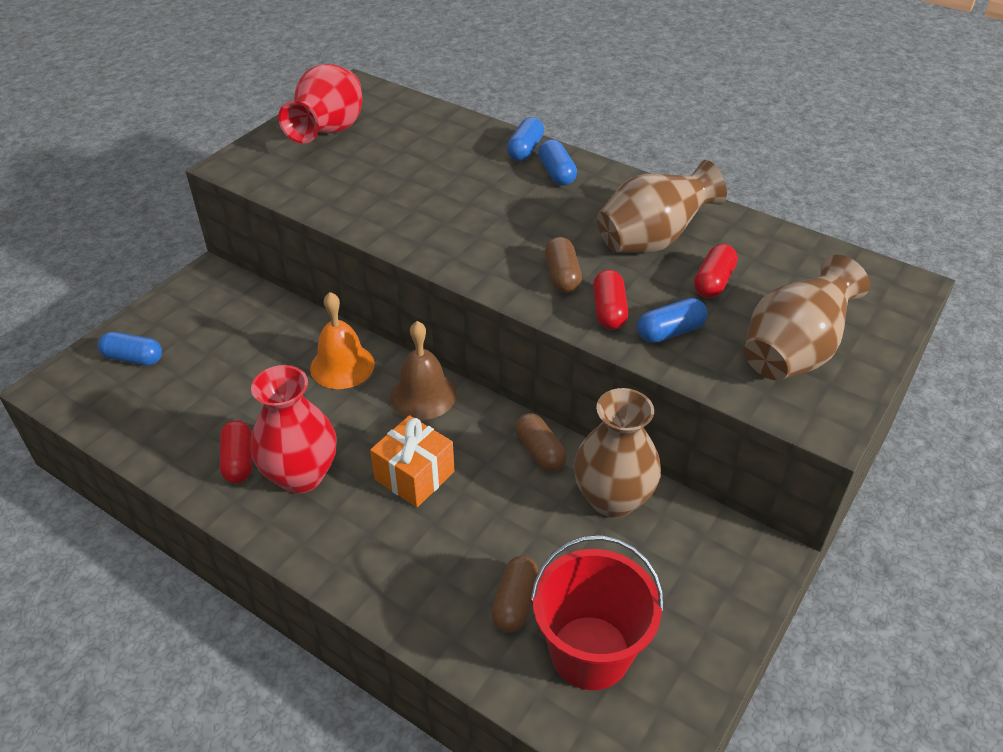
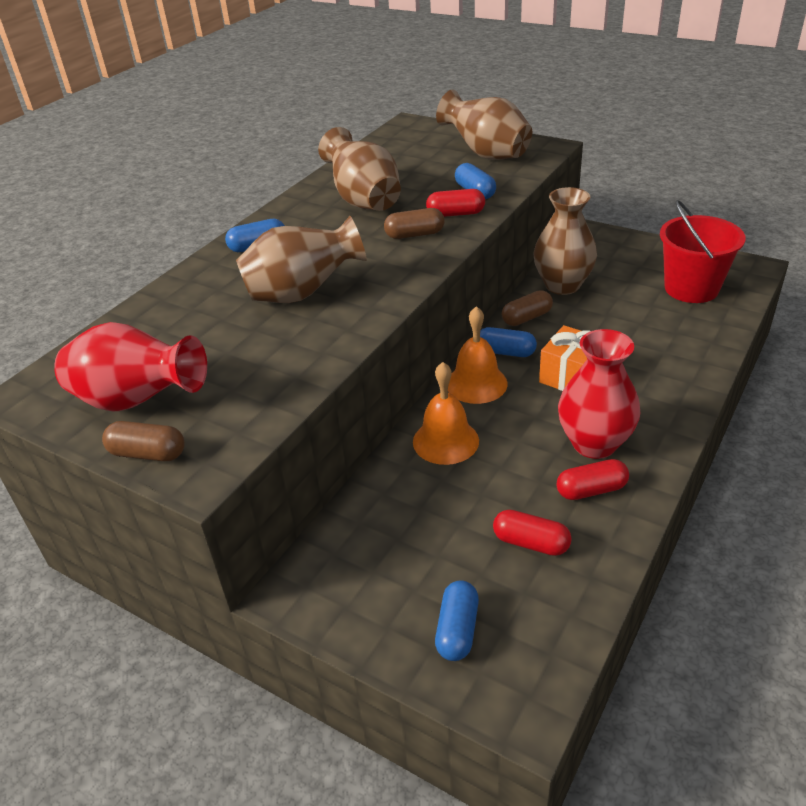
camera: 90 degrees left, 5 degrees down
brown bell [390,321,456,420] -> orange bell [448,306,508,404]
brown capsule [491,556,539,633] -> brown capsule moved to [102,421,185,461]
blue capsule [507,117,544,161] -> blue capsule moved to [480,327,537,357]
red capsule [694,244,738,298] -> red capsule moved to [493,510,572,556]
none -> brown vase [236,216,367,303]

